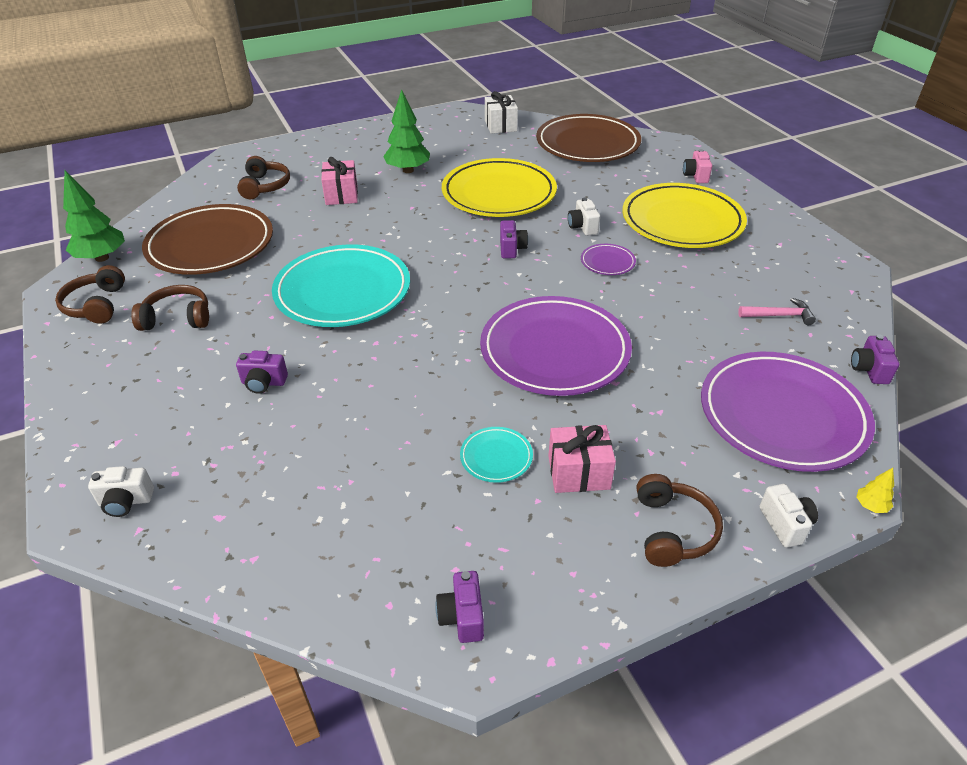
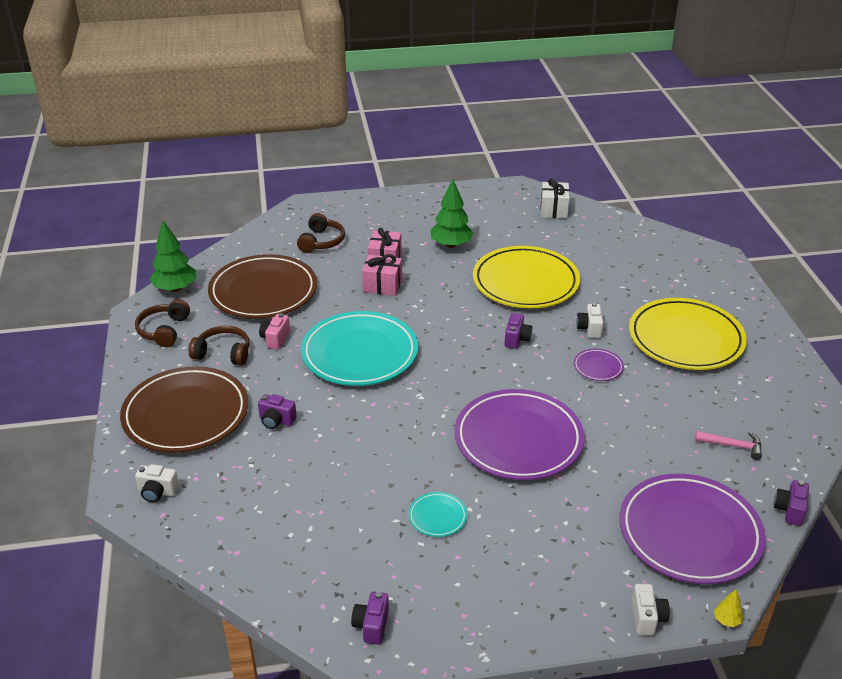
camera: 15 degrees right, 5 degrees down
brown plate [536,114,641,162] -> brown plate moved to [120,366,248,453]
pink gift [548,425,616,493] -> pink gift moved to [362,254,402,296]
brown headphones [637,474,723,567] -> none
pink camera [683,149,712,183] -> pink camera moved to [259,313,290,350]

